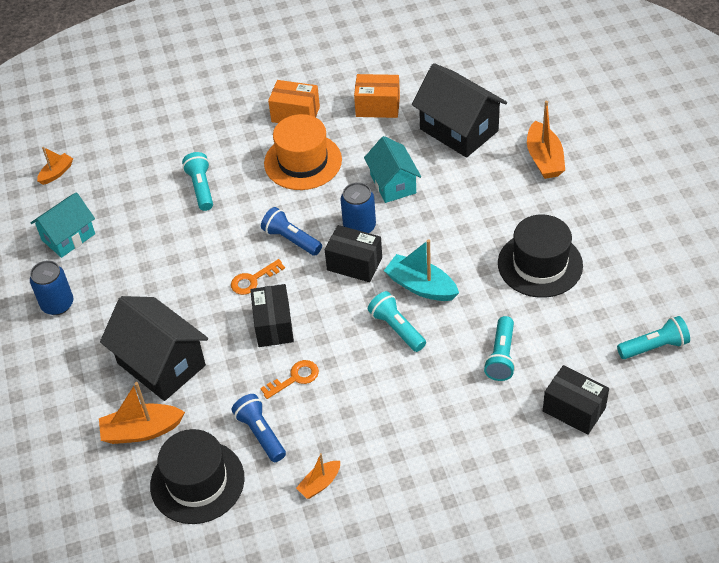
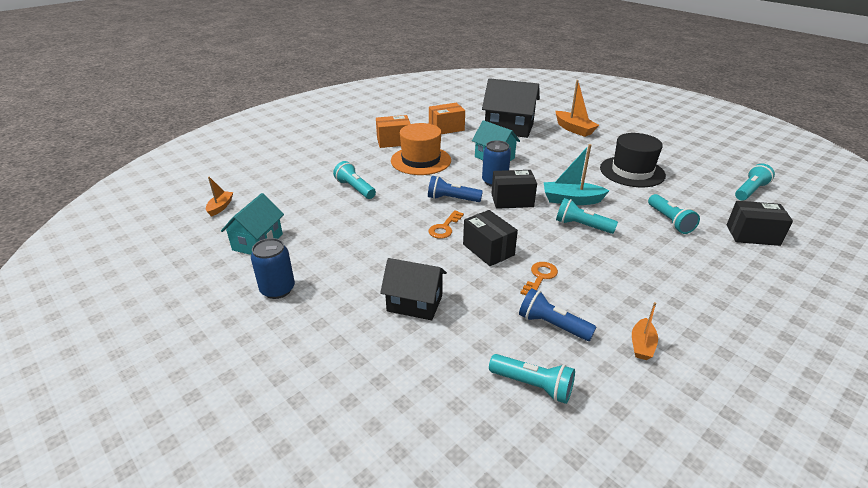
camera: 30 degrees left, 15 degrees down
orange boat [99,382,185,444] -> none
black house [100,296,208,401] -> black house [380,258,447,320], size x0.66
black hat [150,429,245,524] -> turquoise flashlight [489,354,575,404]

